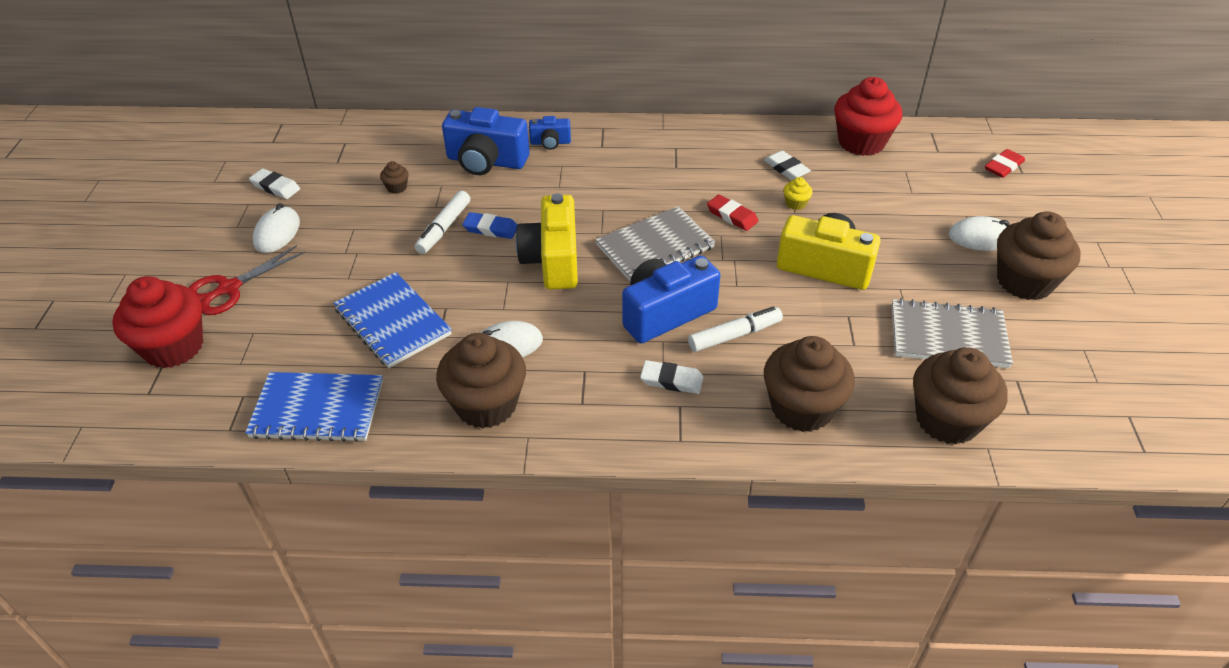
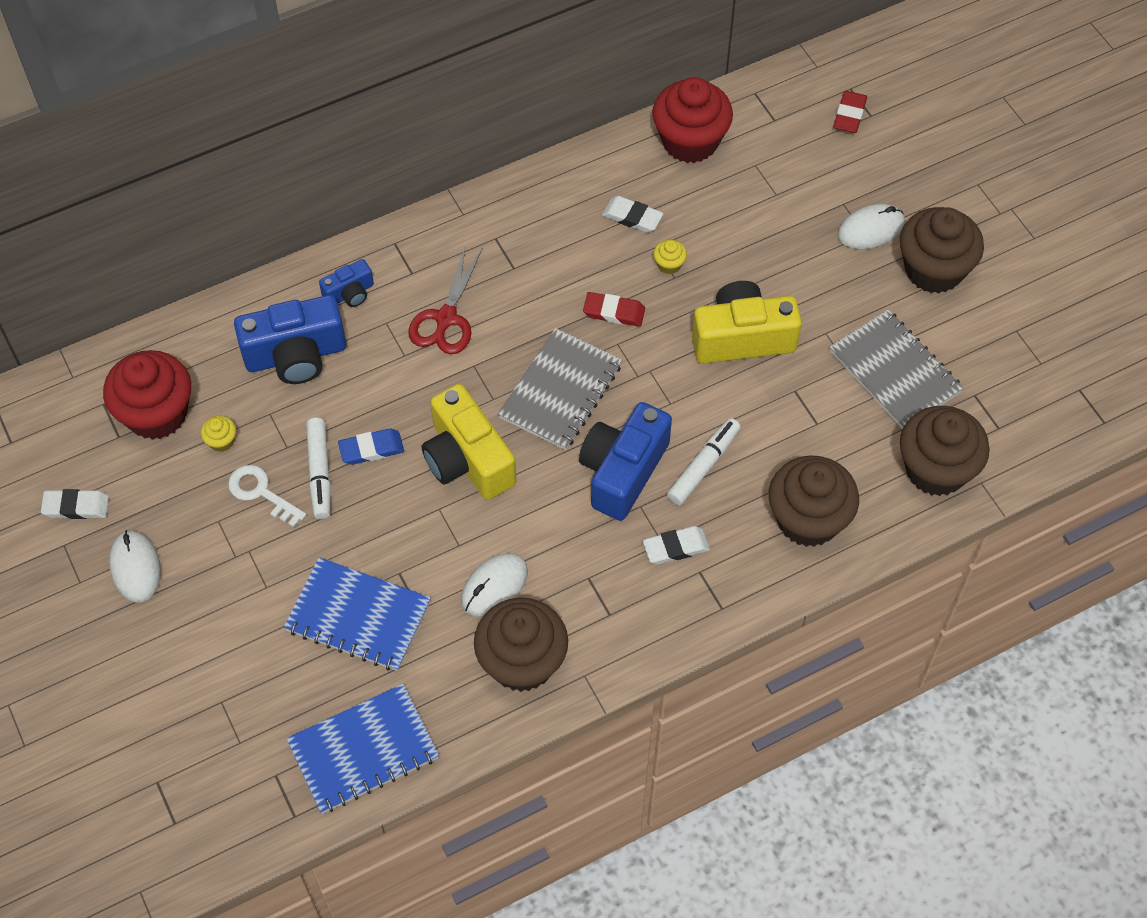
camera: 30 degrees left, 15 degrees up
red cupcake [112,276,203,368] -> red cupcake moved to [103,350,191,440]
red scissors [188,245,305,315] -> red scissors moved to [408,245,483,354]
brown cupcake [380,161,409,194] -> yellow cupcake [201,416,236,452]
grey notebook [891,298,1013,368] -> grey notebook turned 75 degrees clockwise [830,310,964,430]
none -> white key [228,465,307,528]

